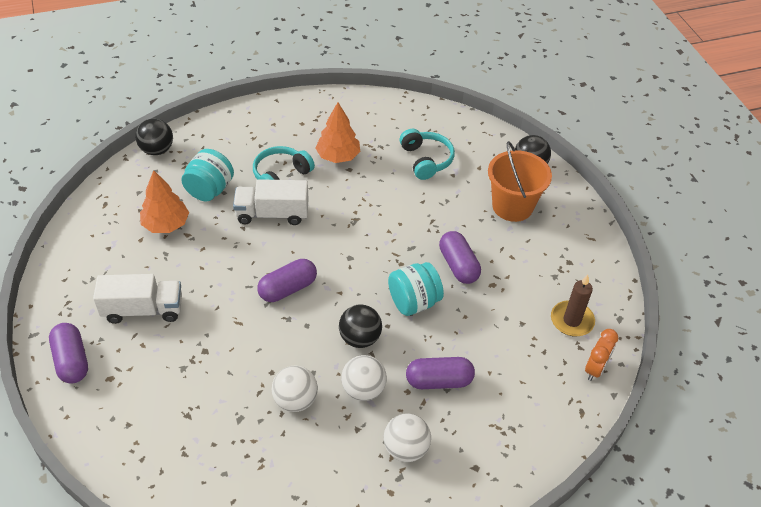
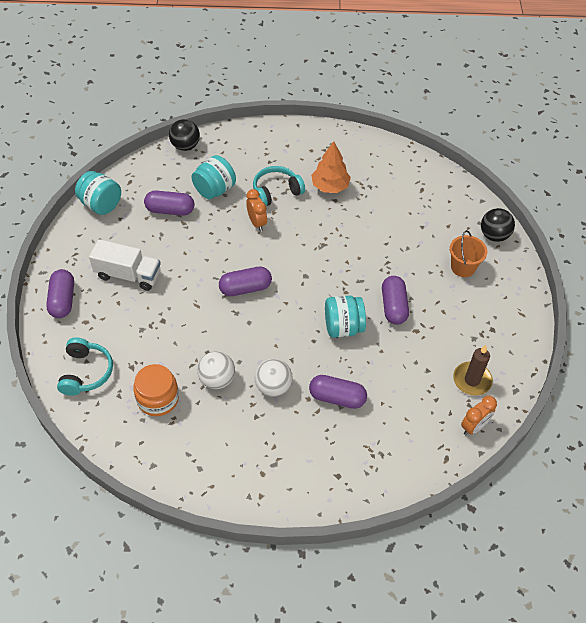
camera: 20 degrees right, 5 degrees up
orange tree [140,170,189,233] -> purple capsule [144,191,194,216]
white truck [233,179,309,225] -> orange clock [246,189,267,231]
black ball [339,305,382,348] -> none
white ball [384,414,431,462] -> none
turquoise headphones [400,129,455,180] -> turquoise headphones moved to [57,337,113,396]
orange bucket [488,141,552,222] -> orange bucket [450,230,487,277], size x0.66
none -> turquoise jar [75,171,121,215]
none -> orange jar [133,364,179,416]

